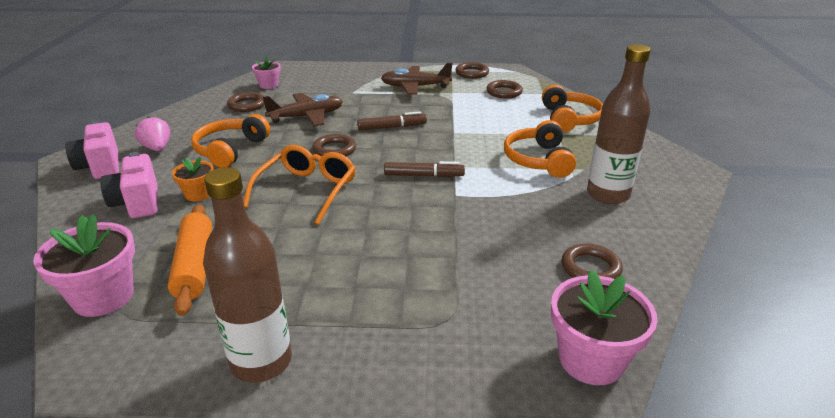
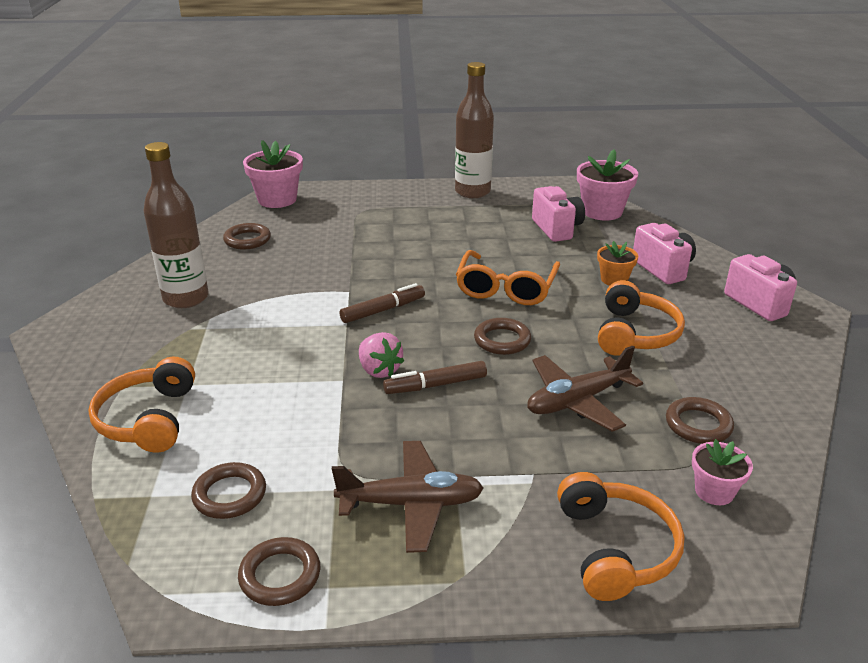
camera: 175 degrees right, 0 degrees up
pink strawberry [135,116,170,151] -> pink strawberry moved to [359,332,404,378]
orange rolling pin [168,205,212,316] -> pink camera [532,186,585,242]
brown marker [384,161,465,177] -> brown marker turned 150 degrees clockwise [340,283,425,323]
orange headphones [504,120,576,178] -> orange headphones moved to [557,472,684,601]

